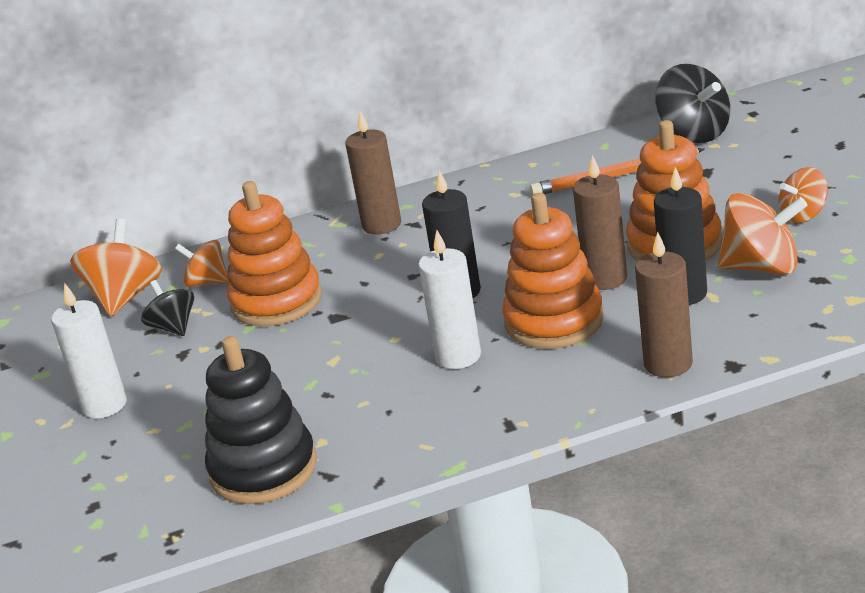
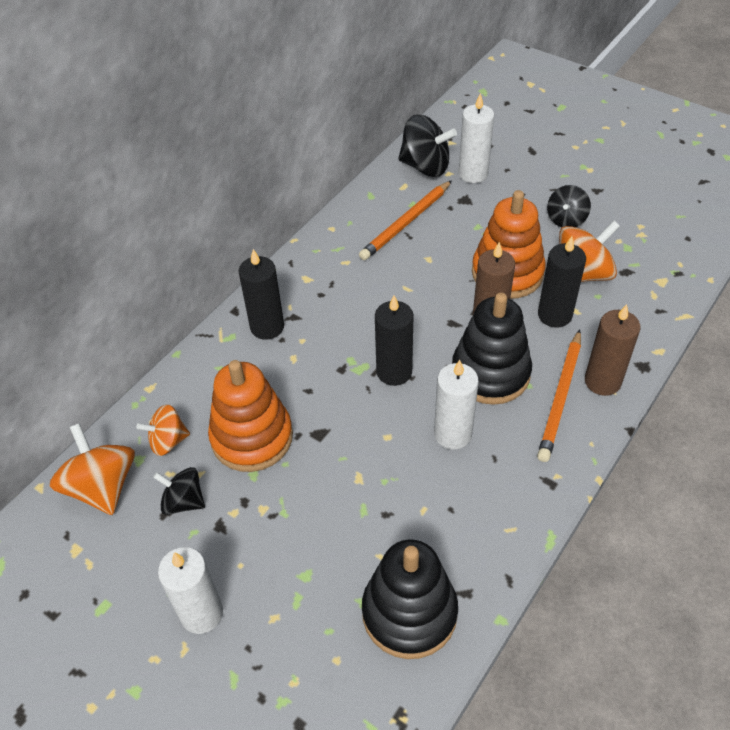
camera: 40 degrees left, 20 degrees up
brown candle [345,111,401,235] -> black candle [238,249,284,340]
orange stacking toy [502,193,604,349] -> black stacking toy [452,293,532,405]
orange spinning top [779,167,828,223] -> black spinning top [547,185,591,228]
none -> white candle [459,93,494,183]
none -> orange pencil [537,330,581,462]

